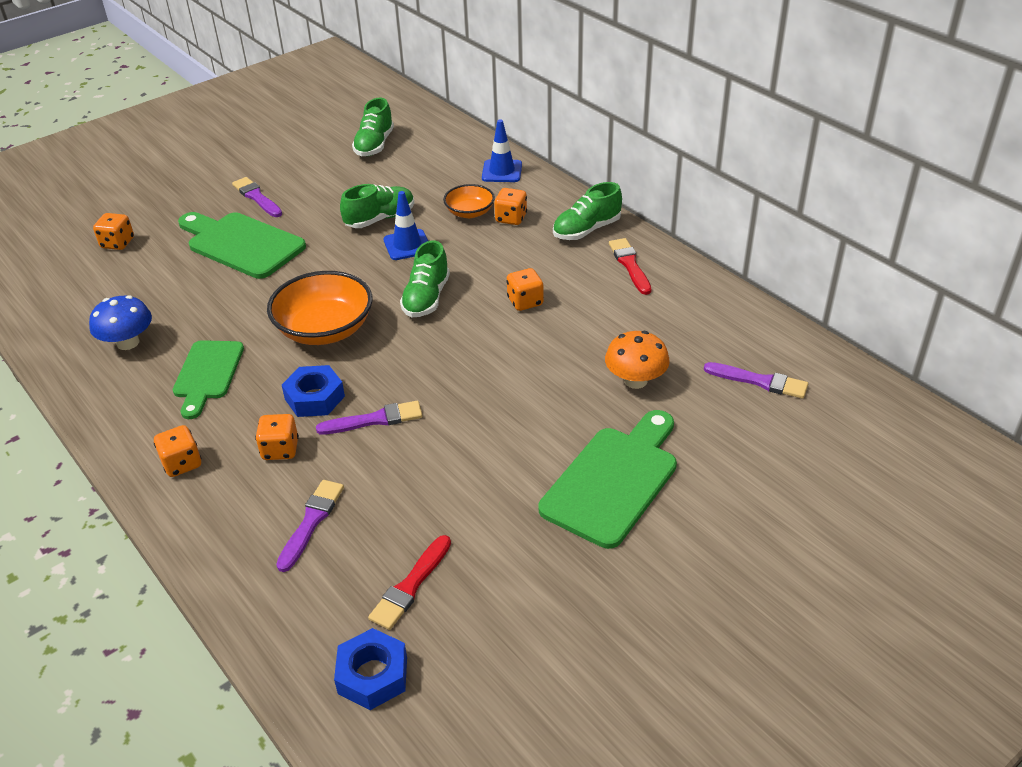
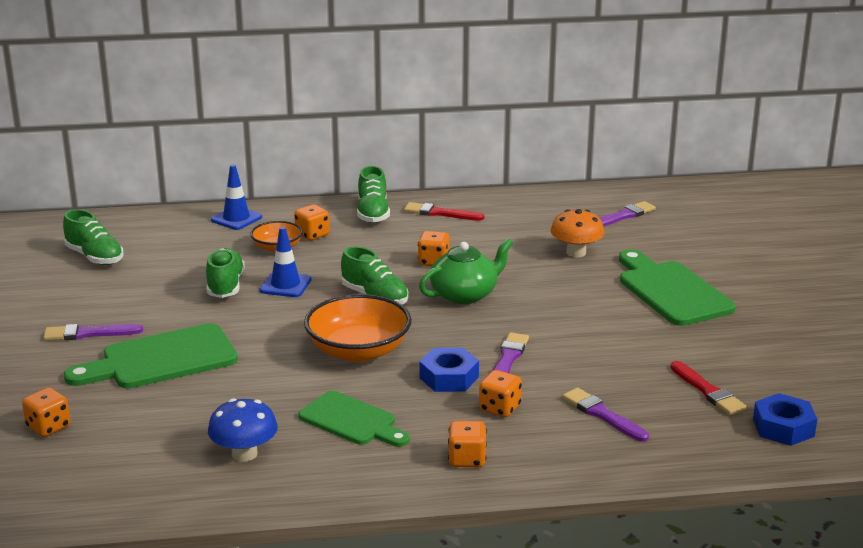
camera: 60 degrees left, 15 degrees down
none -> green teapot [419,238,513,304]

